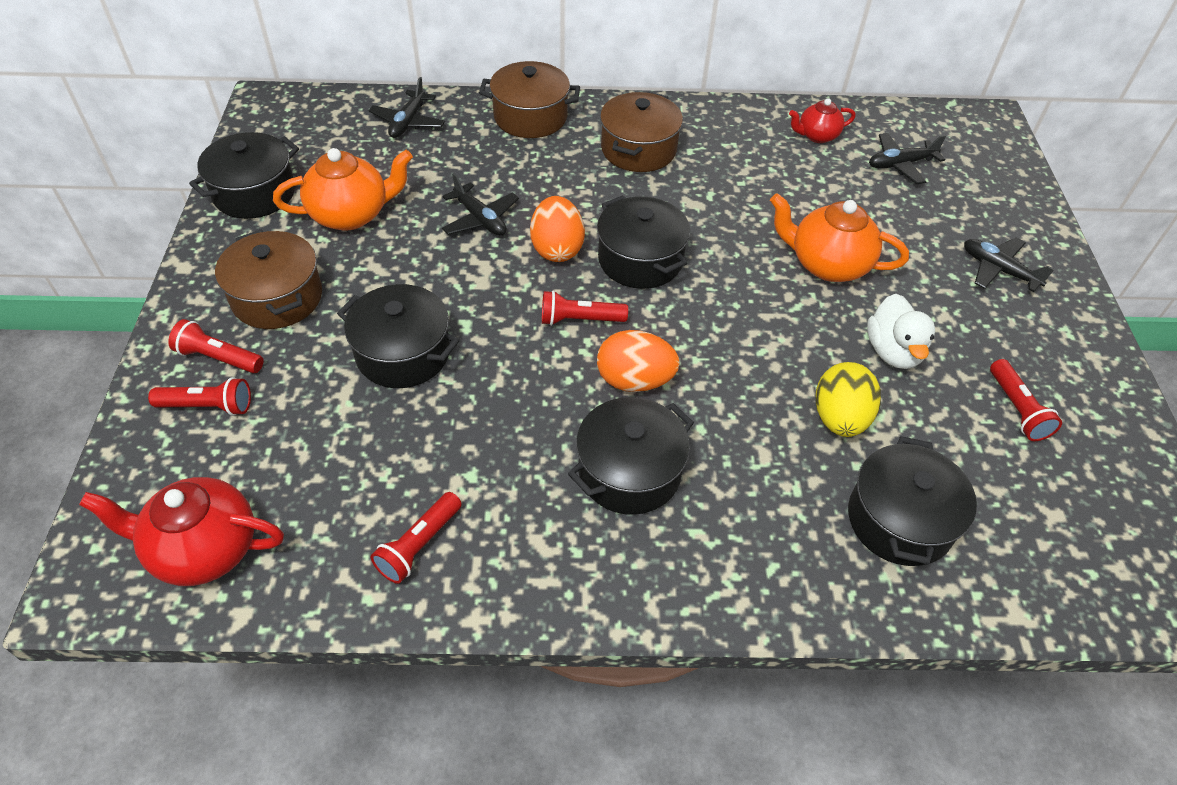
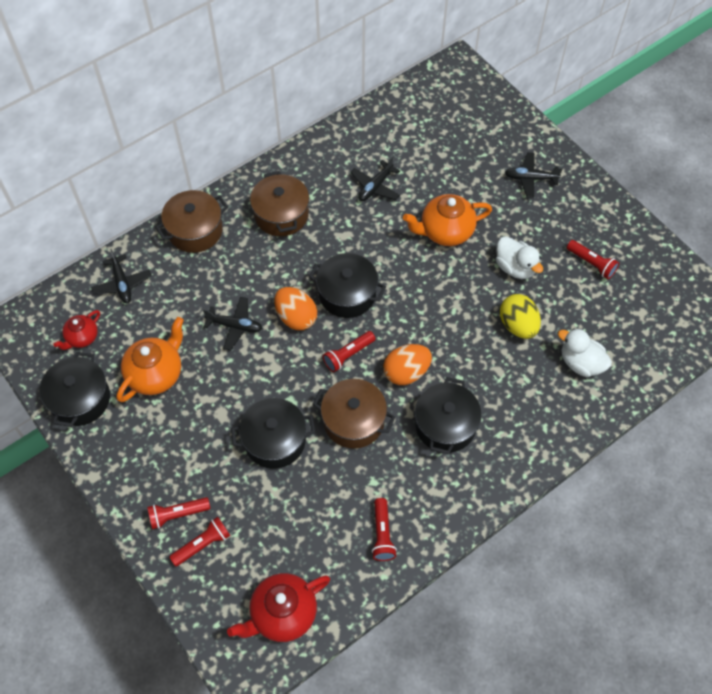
camera: 35 degrees left, 10 degrees up
brown pot [215,230,322,329] -> brown pot moved to [313,379,395,448]
red teapot [789,98,855,143] -> red teapot moved to [53,310,100,350]
black pot [848,436,977,566] -> white duck [558,328,612,377]
black plane [869,133,946,184] -> black plane moved to [350,156,400,201]

